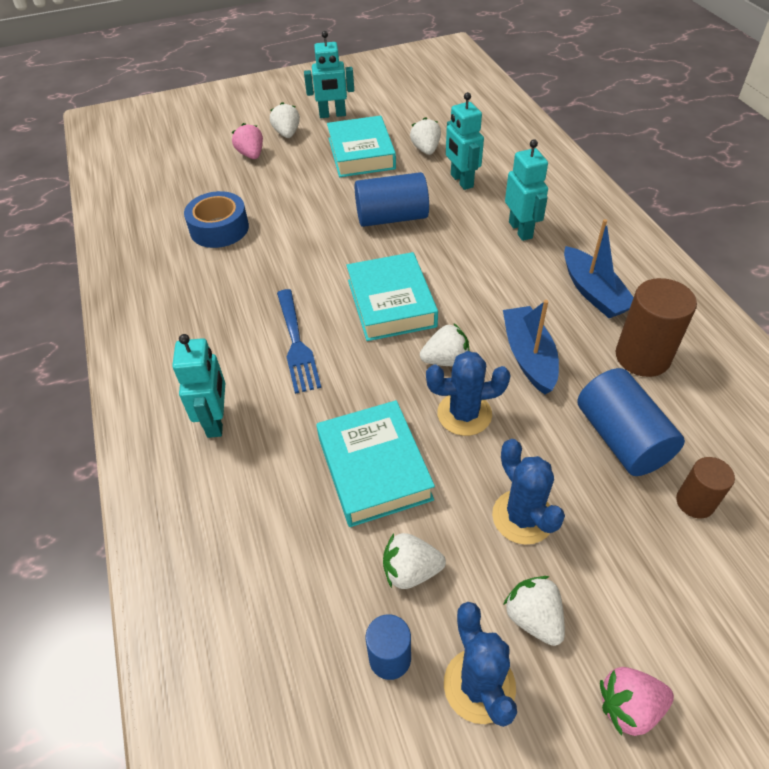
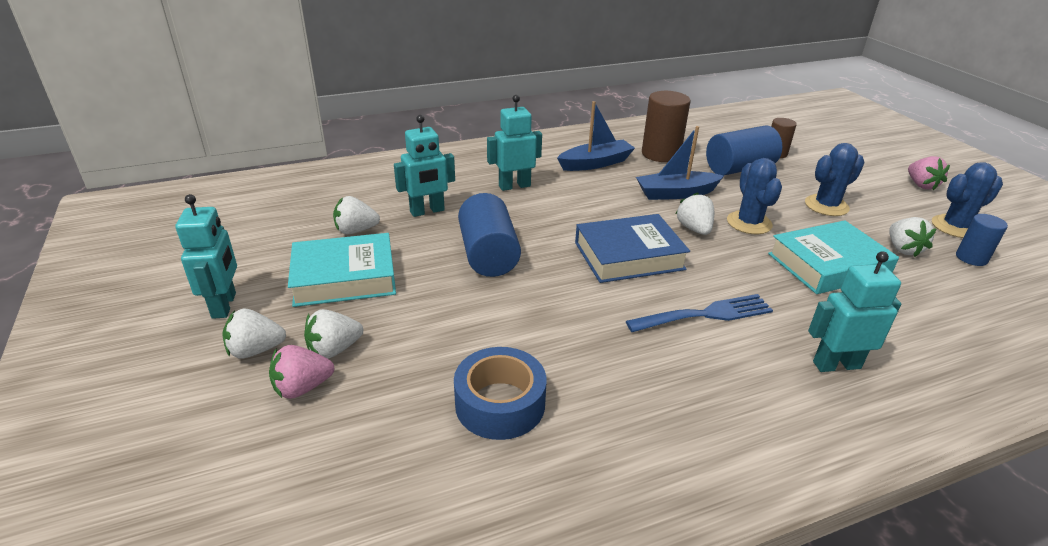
camera: 95 degrees left, 15 degrees down
turquoise book [346,252,438,341] -> blue book [575,214,690,283]
white strawberry [503,576,565,646] -> white strawberry moved to [304,309,363,359]

